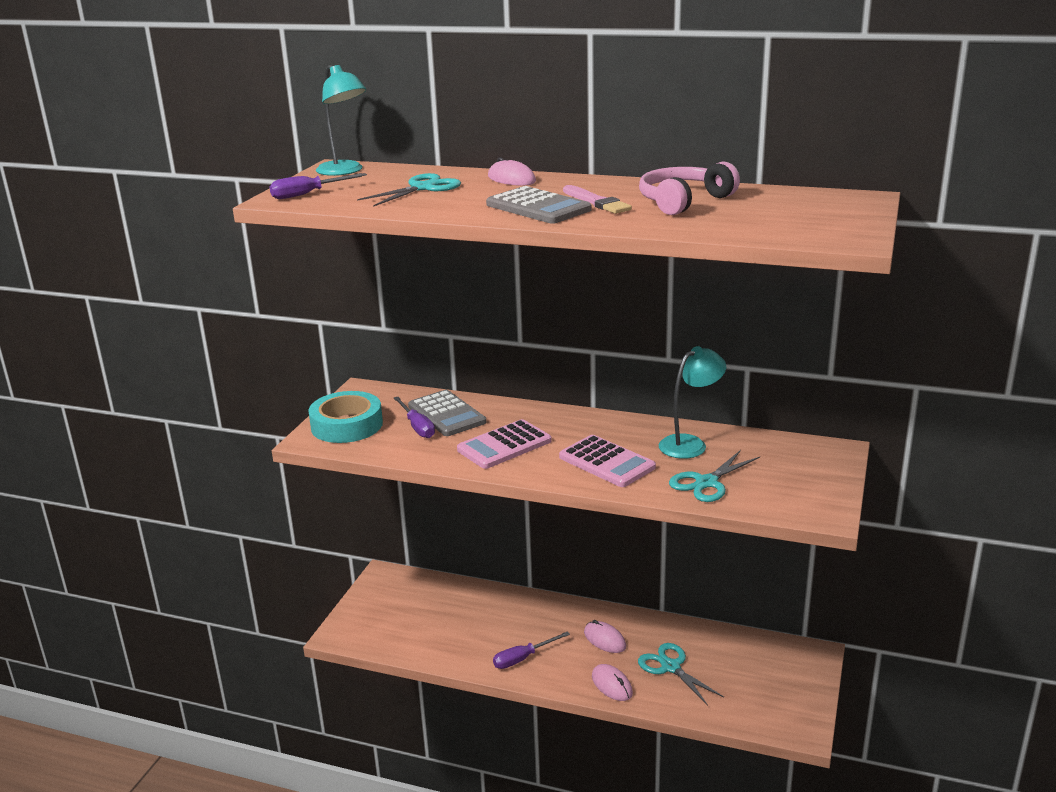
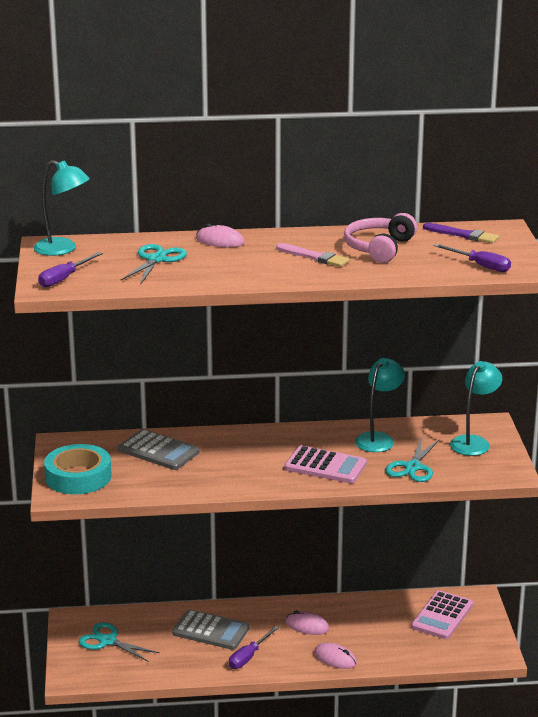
camera: 25 degrees left, 0 degrees up
purple screwdriver [394,397,435,438] -> purple screwdriver moved to [433,244,511,272]
pink calculator [457,419,552,469] -> pink calculator moved to [411,590,473,639]
grey calculator [486,186,592,224] -> grey calculator moved to [172,609,249,650]
turquoise scissors [638,643,724,706] -> turquoise scissors moved to [78,622,160,662]
none -> purple brush [423,223,499,244]
none -> turquoise lamp [450,361,502,456]

